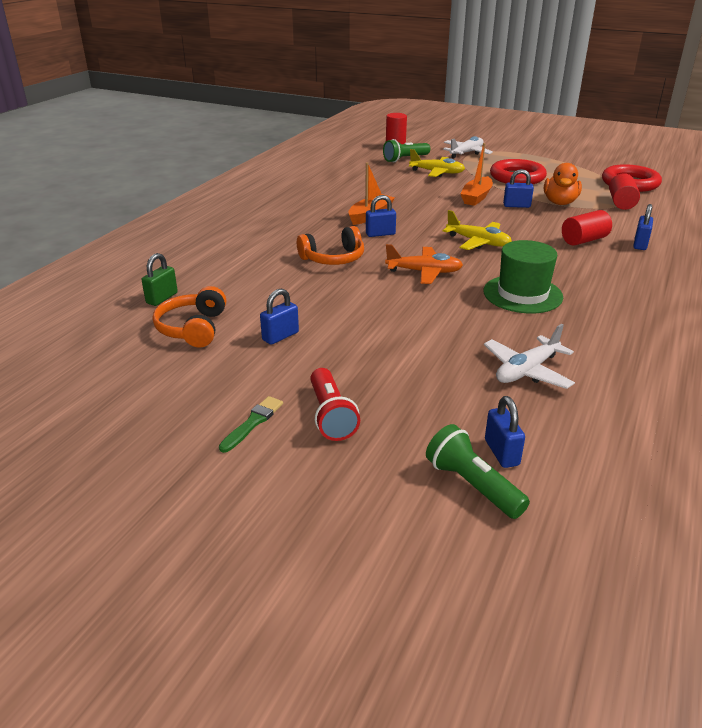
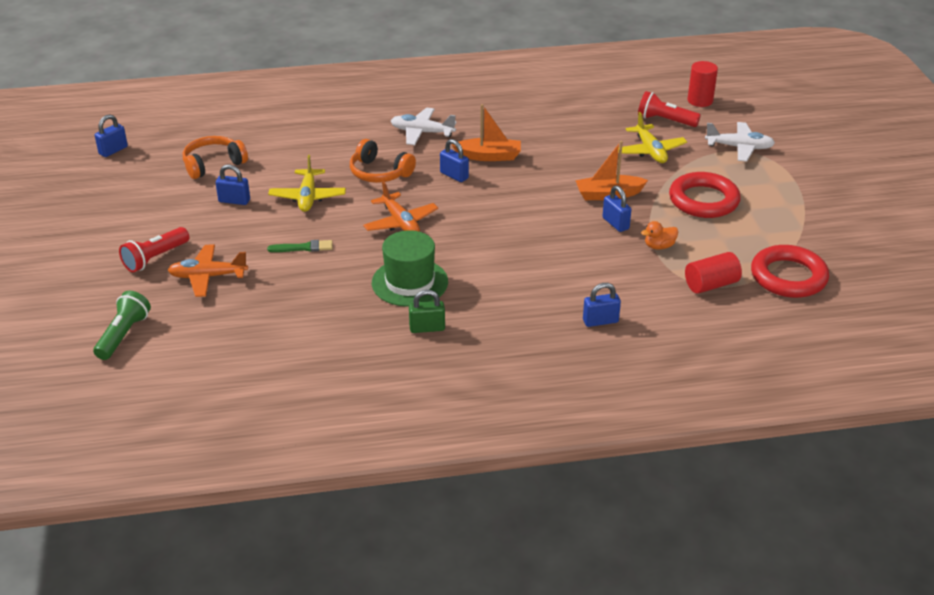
camera: 55 degrees right, 5 degrees up
green padlock [142,253,178,306] -> green padlock moved to [409,290,445,333]
green brush [219,396,283,453] -> green brush moved to [267,240,333,252]
green flashlight [383,139,430,162] -> red flashlight [638,91,701,127]
yellow plane [443,210,512,250] -> yellow plane moved to [268,155,346,212]
white plane [484,324,575,389] -> white plane moved to [391,108,457,145]
blue padlock [485,396,525,468] -> blue padlock moved to [95,114,128,157]
orange duck [544,163,582,205] -> orange duck [641,221,678,249], size x0.59
red cylinder [562,210,612,246] -> none
none -> orange plane [168,244,248,297]

